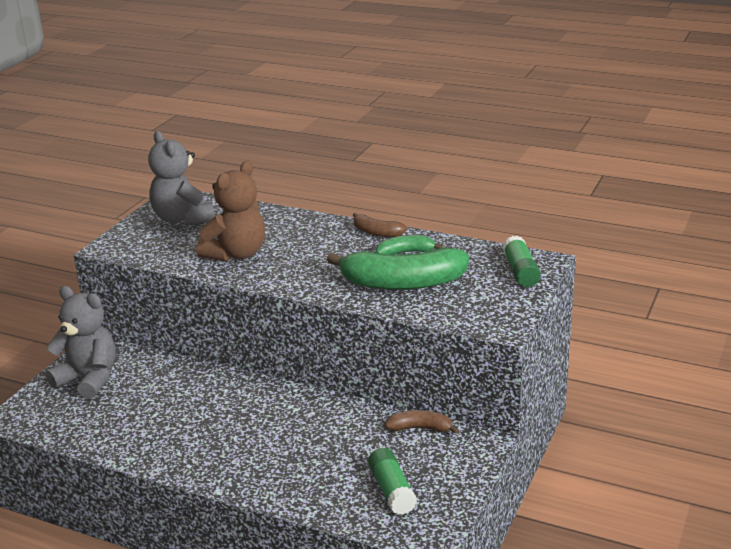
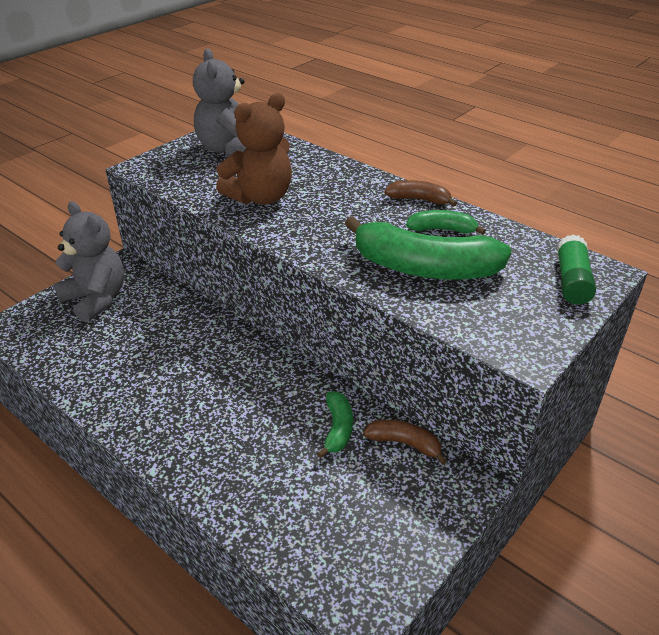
camera: 15 degrees right, 10 degrees up
brown banana [353,213,408,237] -> brown banana turned 150 degrees clockwise [384,180,457,207]
green glue stick [368,448,417,515] -> none
none -> green banana [317,391,353,458]

